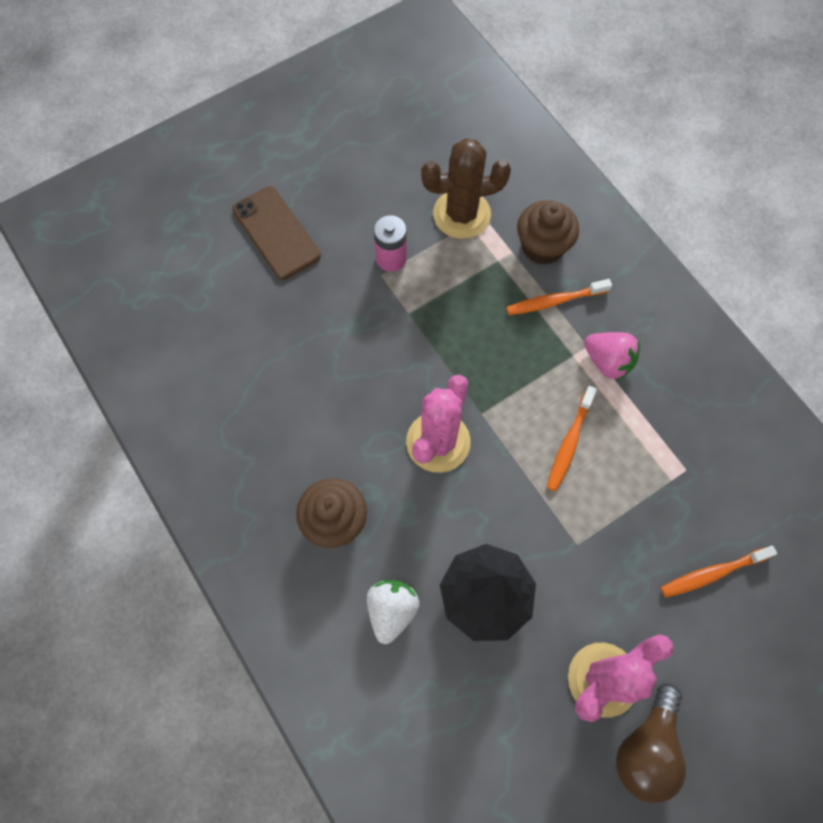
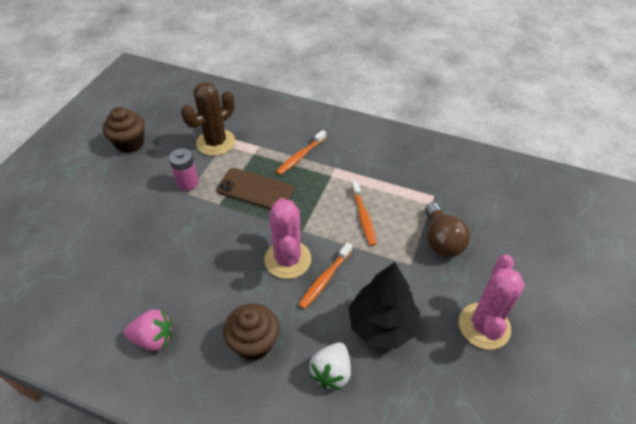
camera: 35 degrees left, 20 degrees down
brown phone [232,186,321,280] -> brown phone moved to [217,168,294,210]
white strawberry [367,580,420,644] -> white strawberry turned 135 degrees counterclockwise [309,342,351,389]
brown cupcake [517,200,579,265] -> brown cupcake moved to [103,106,145,153]
pink strawberry [584,332,640,381] -> pink strawberry moved to [124,309,172,351]
brown light bulb [616,684,686,803] -> brown light bulb moved to [425,202,470,257]
orange toothbrush [661,546,777,598] -> orange toothbrush moved to [299,242,352,309]

